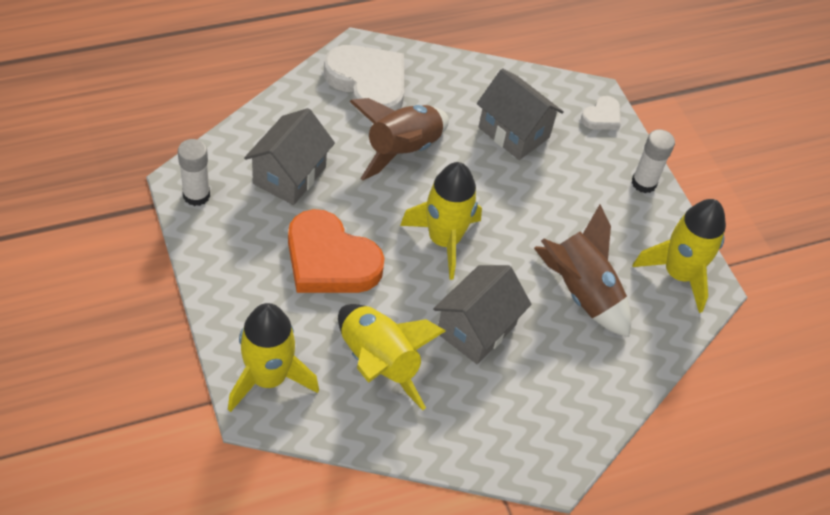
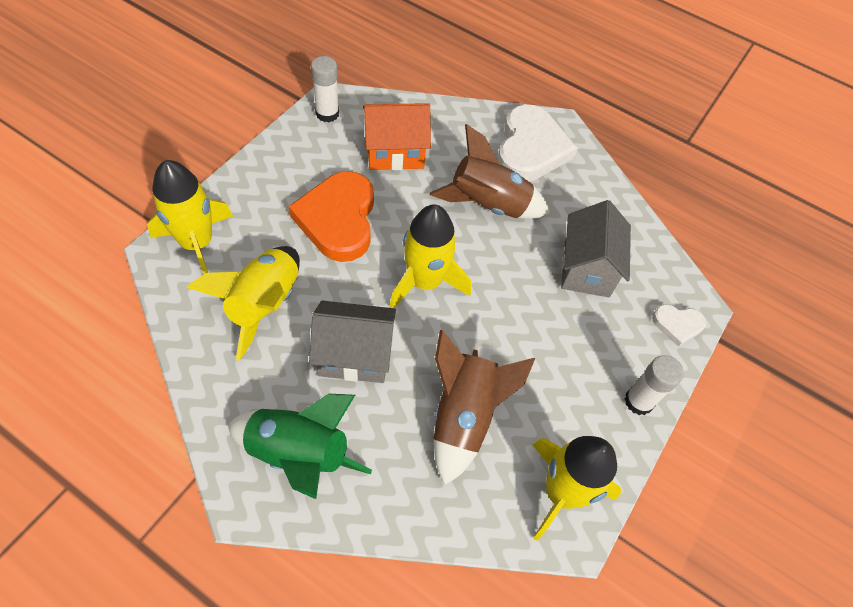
camera: 55 degrees right, 5 degrees up
grey house [244,108,335,205] -> orange house [363,103,431,170]
none -> green rocket [228,394,372,499]

